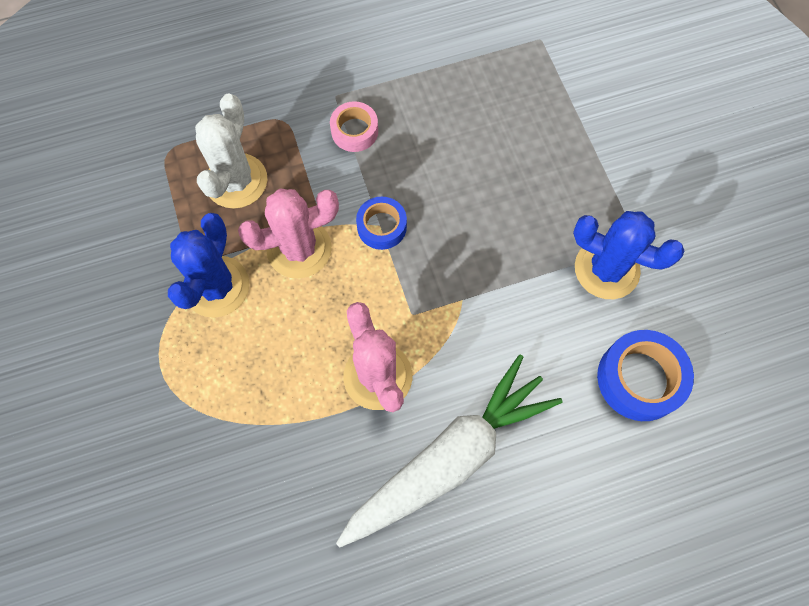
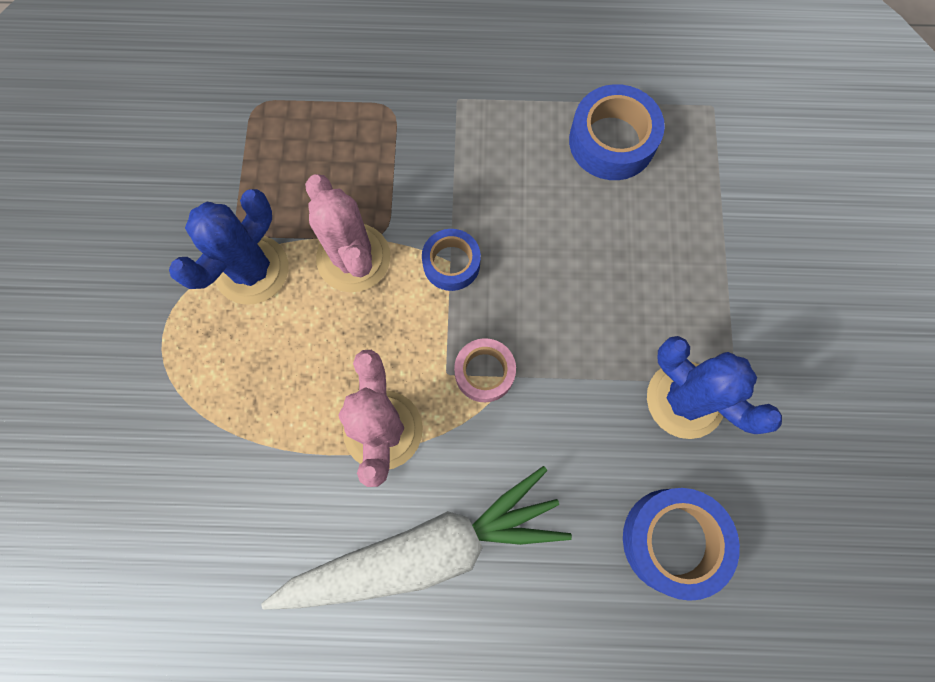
camera: 20 degrees right, 5 degrees up
white cactus [195,93,267,209] -> none
pink cactus [238,188,339,278] -> pink cactus turned 60 degrees clockwise [305,174,390,292]
pink tape [330,101,378,152] -> pink tape moved to [454,338,516,402]
none -> blue tape [569,84,665,180]

